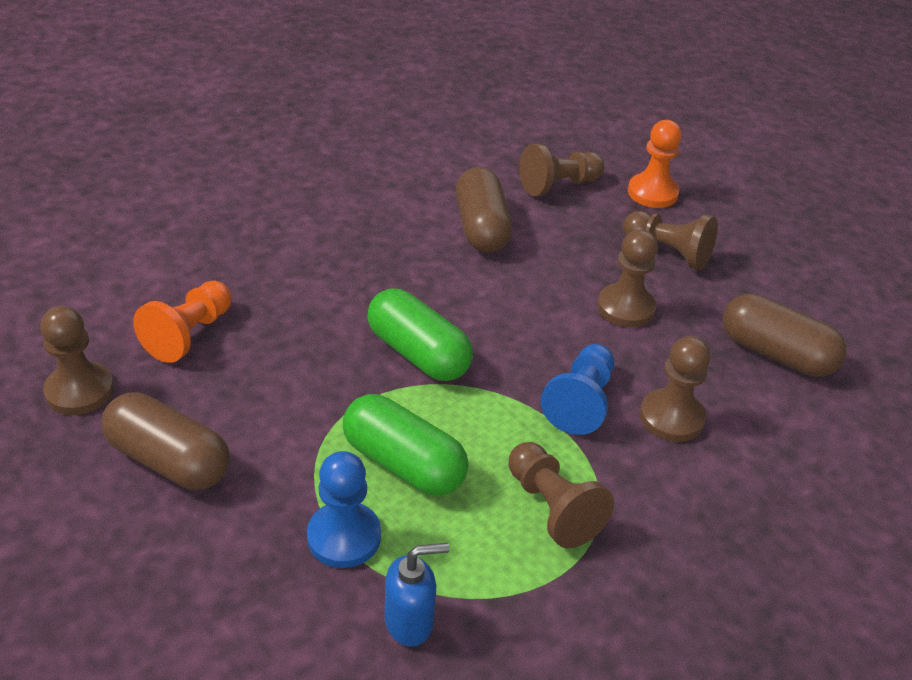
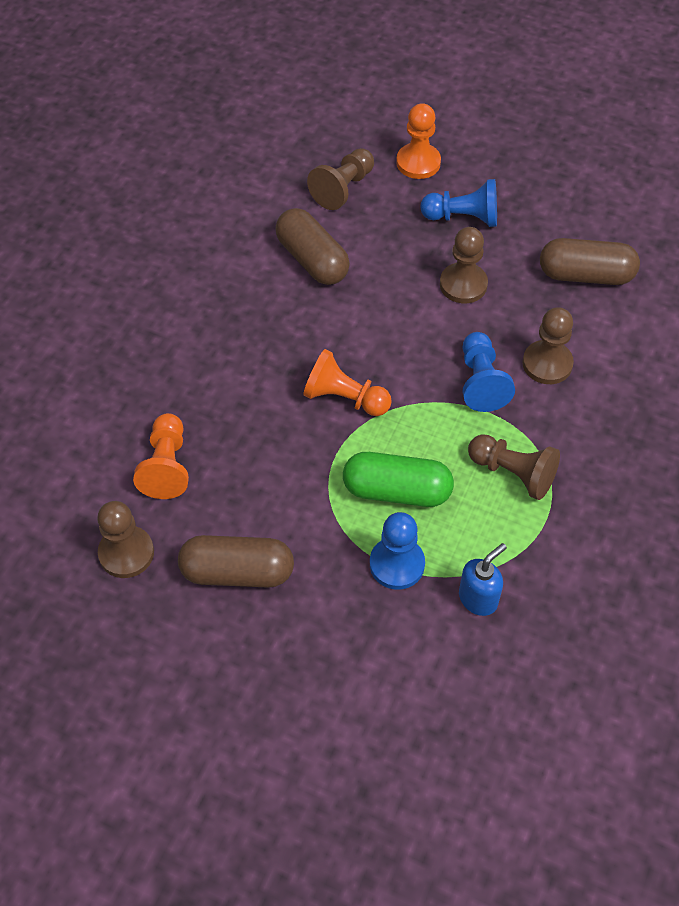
camera: 25 degrees left, 15 degrees up
green capsule [367,288,473,381] -> orange pawn [303,349,392,416]
brown pawn [623,211,718,271] -> blue pawn [420,179,497,227]

